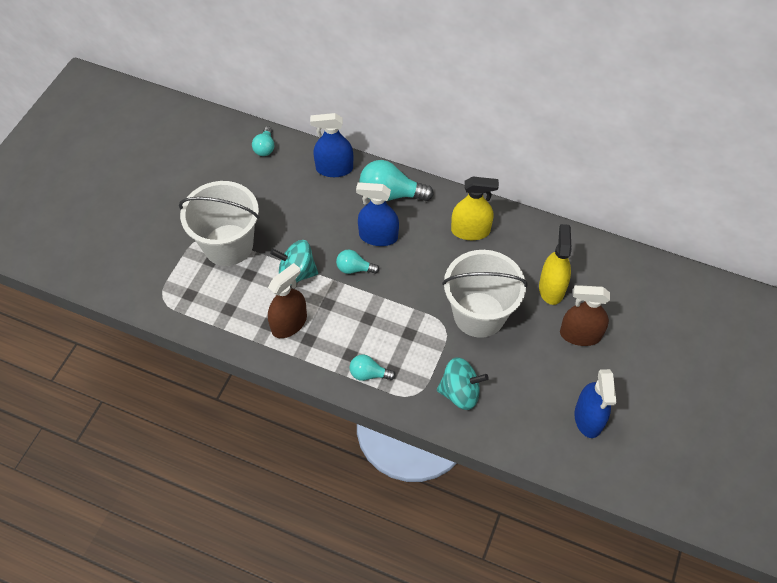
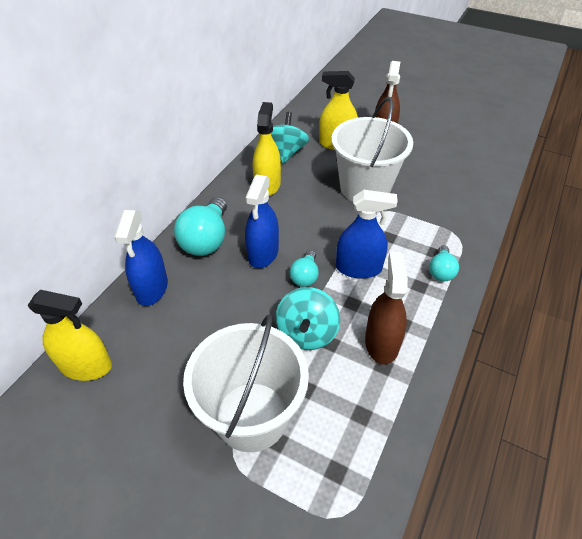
camera: 85 degrees left, 10 degrees down
turquoise light bulb [252,126,274,156] -> yellow spray bottle [28,290,112,381]
brown spray bottle [268,263,307,338] -> brown spray bottle turned 45 degrees clockwise [365,252,408,364]
turquoise spinning top [437,357,489,410] -> turquoise spinning top moved to [271,112,309,163]
blue spray bottle [574,369,616,438] -> blue spray bottle moved to [336,190,398,279]

